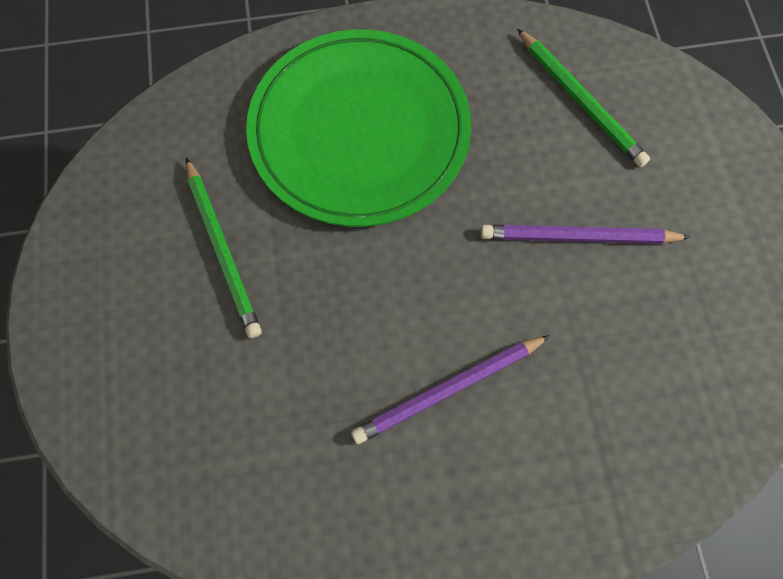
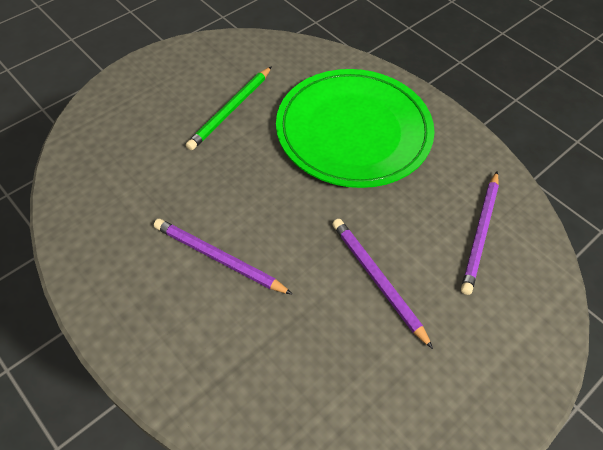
camera: 55 degrees right, 15 degrees down
green pencil [517,29,650,167] -> purple pencil [461,171,499,295]

